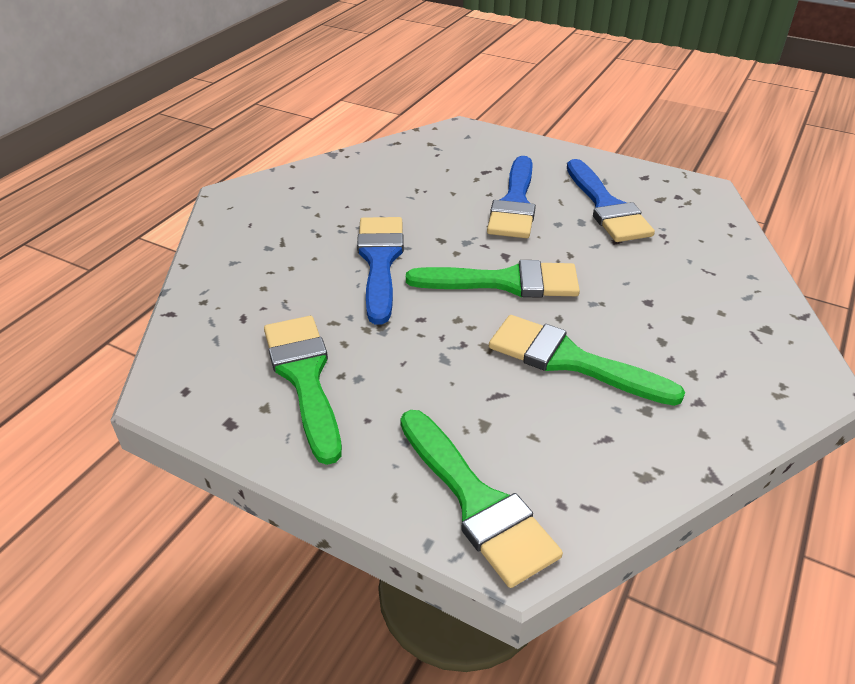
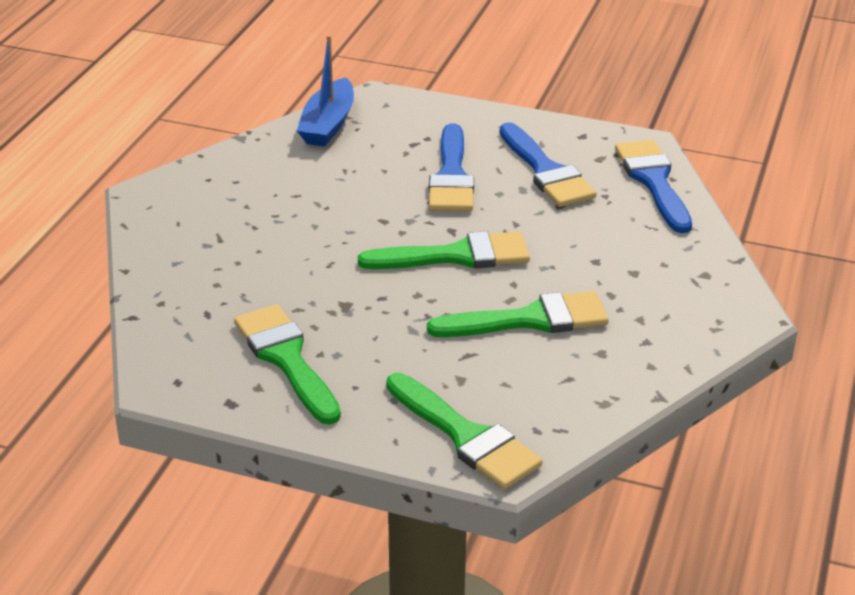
camera: 10 degrees left, 5 degrees down
blue brush [357,217,404,325] -> blue brush moved to [615,140,692,233]
green brush [489,315,685,406] -> green brush turned 150 degrees clockwise [427,291,609,337]
none -> blue boat [297,35,354,147]

